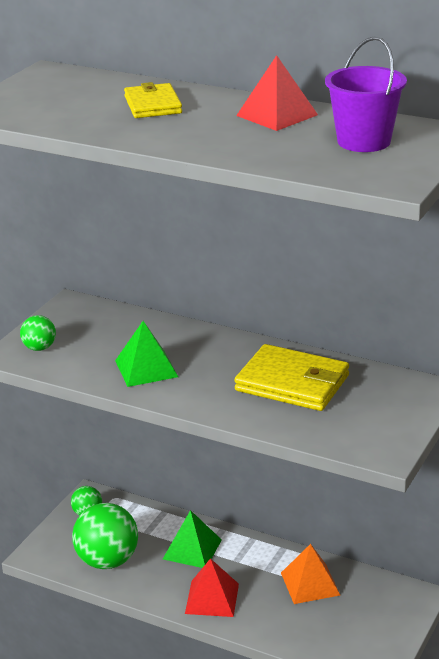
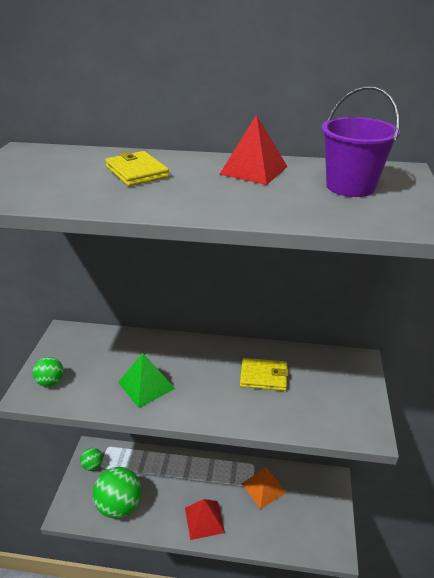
camera: 20 degrees left, 5 degrees up
green pyramid [163,510,222,568] -> none
yellow wallet [234,344,349,411] -> yellow wallet [240,358,289,391], size x0.62

